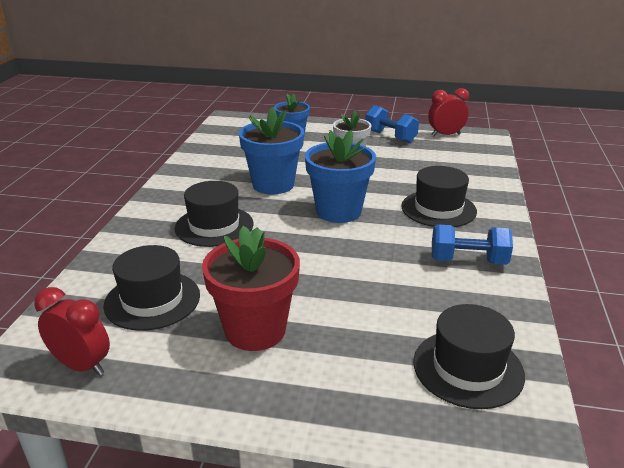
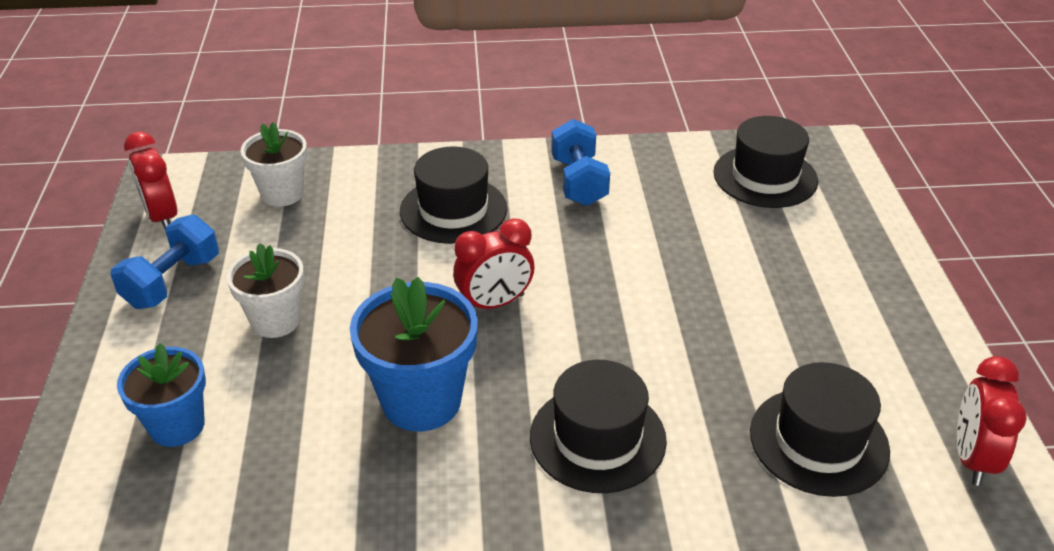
camera: 105 degrees left, 10 degrees up
red flower pot [202,226,300,351] -> none
blue flower pot [305,130,376,223] -> red clock [453,218,535,309]
none -> white flower pot [240,122,307,207]

